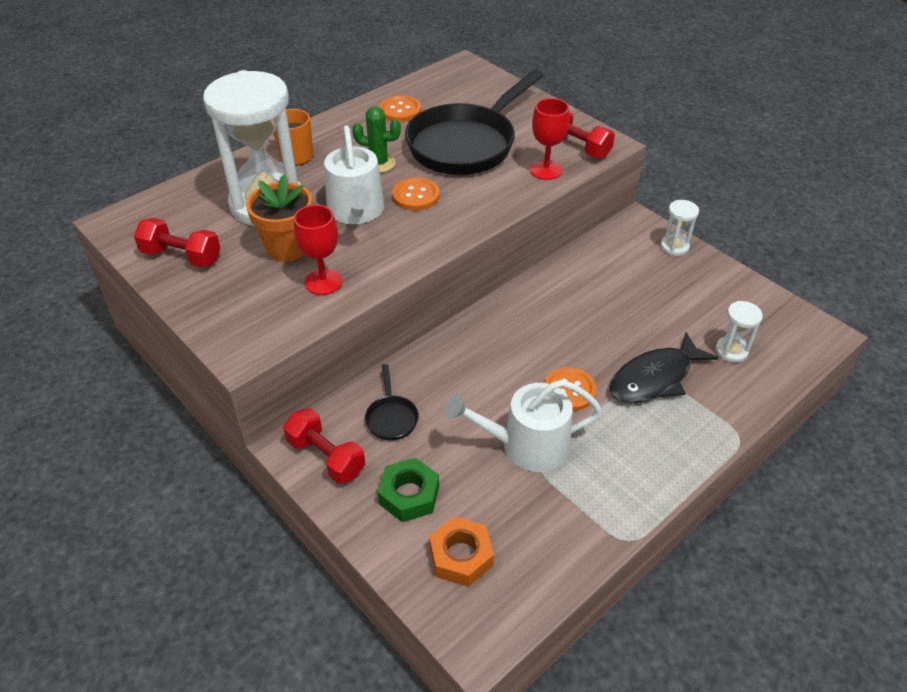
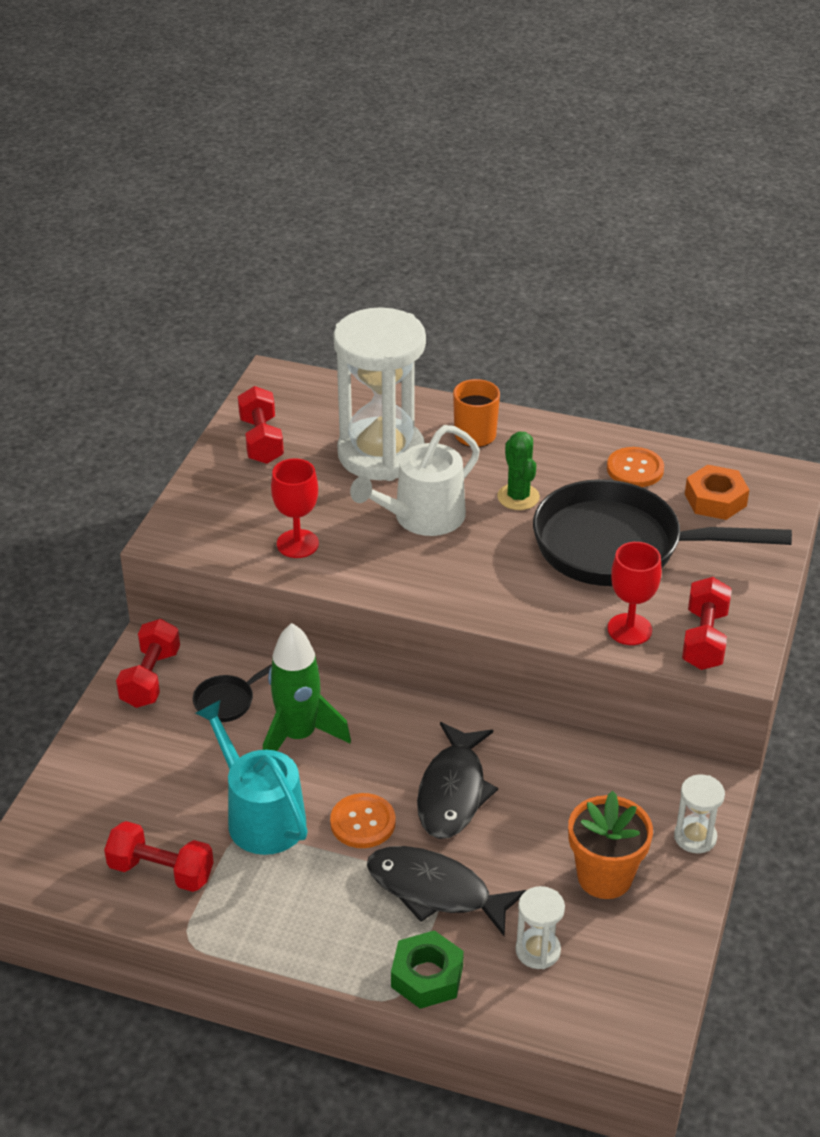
camera: 60 degrees right, 5 degrees down
orange flower pot [246,174,313,262] -> orange flower pot moved to [568,791,653,899]
green nut [378,458,439,522] -> green nut moved to [391,930,464,1009]
orange button [392,177,440,210] -> none
orange nut [429,516,494,587] -> orange nut moved to [685,465,749,520]
white watering can [445,380,602,472] -> turquoise watering can [195,700,308,855]
none -> red dumbbell [104,821,214,892]
none -> green rocket [263,623,351,751]
none -> black fish [417,722,498,839]

